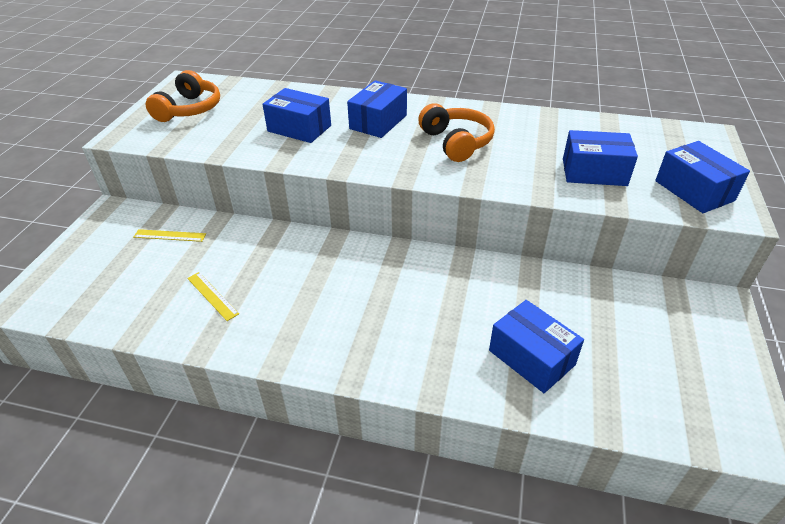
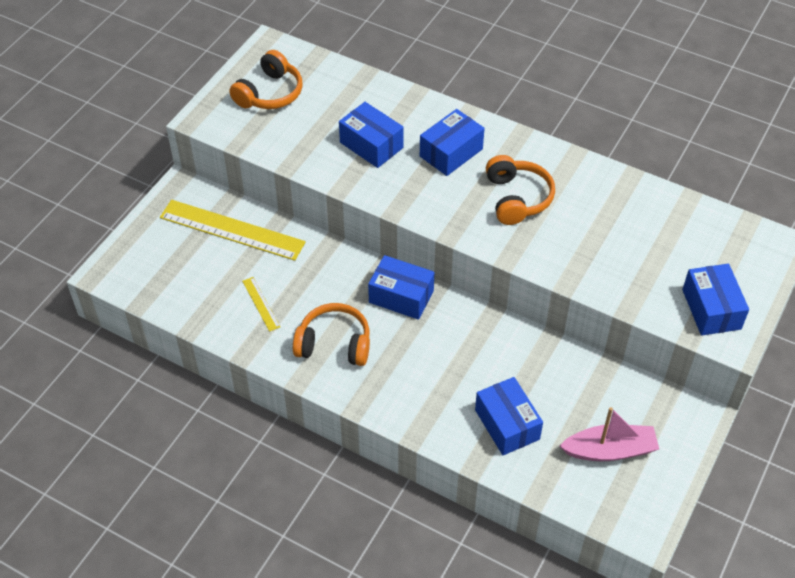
camera: 15 degrees right, 10 degrees up
yellow ruler [134,229,206,242] -> yellow ruler [160,200,306,261], size x2.24
blue box [563,130,638,186] -> blue box moved to [368,255,435,320]
none -> orange headphones [293,303,370,366]
none -> pink boat [560,407,659,461]

